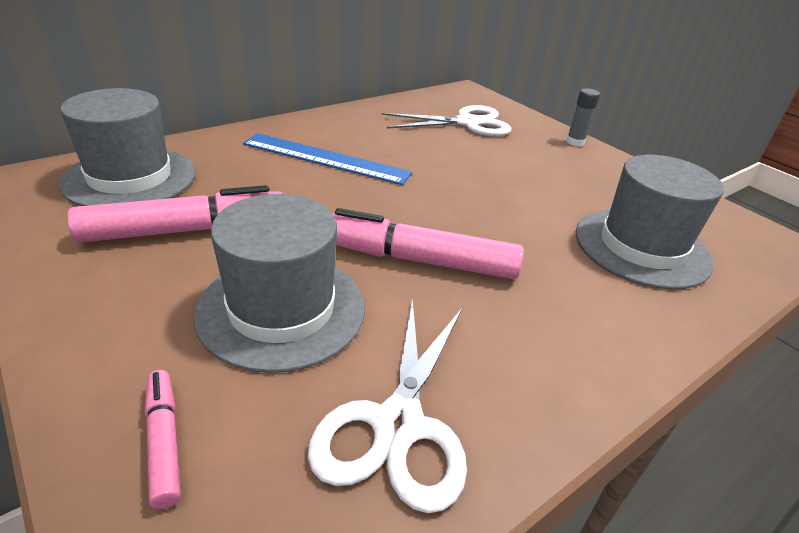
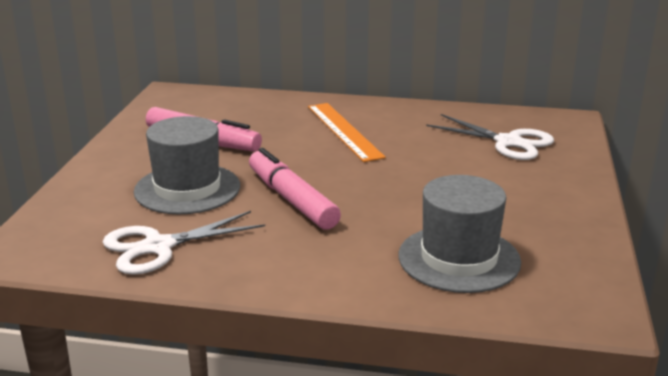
camera: 50 degrees right, 10 degrees down
grey hat [59,88,196,206] -> none
pink marker [145,370,181,509] -> none
blue ruler [243,133,412,185] -> orange ruler [308,103,386,162]
grey glue stick [566,88,600,146] -> none

